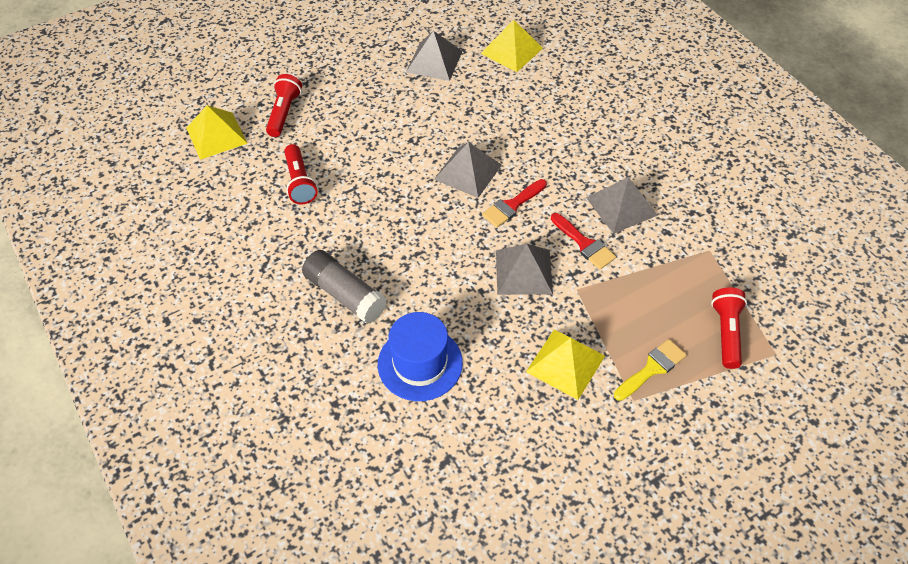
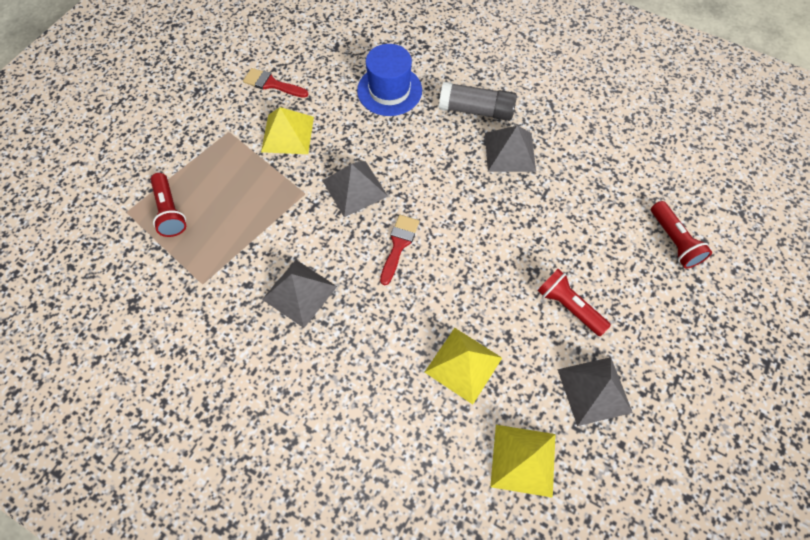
camera: 150 degrees right, 10 degrees up
yellow pyramid [186,105,248,160] -> yellow pyramid moved to [425,328,502,404]
red flashlight [284,144,318,204] -> red flashlight moved to [537,269,611,336]
grey pyramid [434,142,502,198] -> grey pyramid moved to [485,126,536,172]
red brush [551,213,616,270] -> red brush moved to [243,68,309,98]
yellow brush [614,339,687,401] -> none

